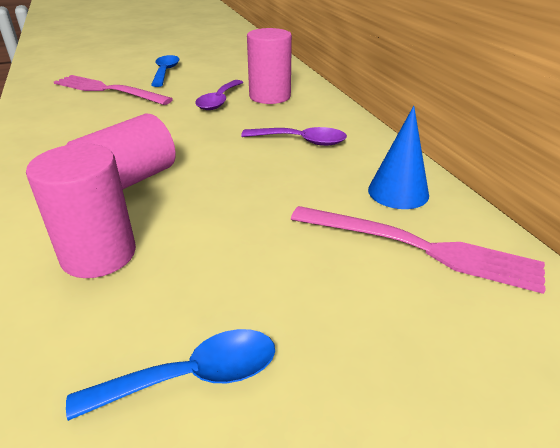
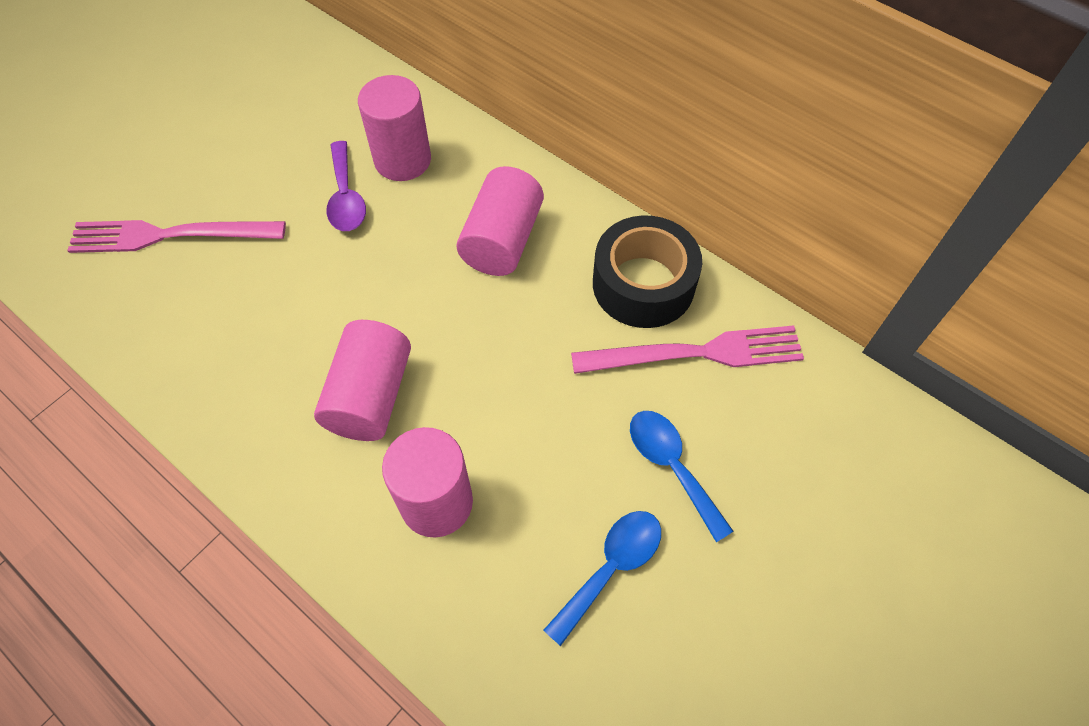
camera: 30 degrees left, 25 degrees up
blue spoon [151,55,179,87] -> blue spoon moved to [630,411,734,542]
purple spoon [241,127,347,146] -> pink cylinder [457,166,544,276]
blue cone [368,106,429,209] -> black tape [593,215,702,328]

